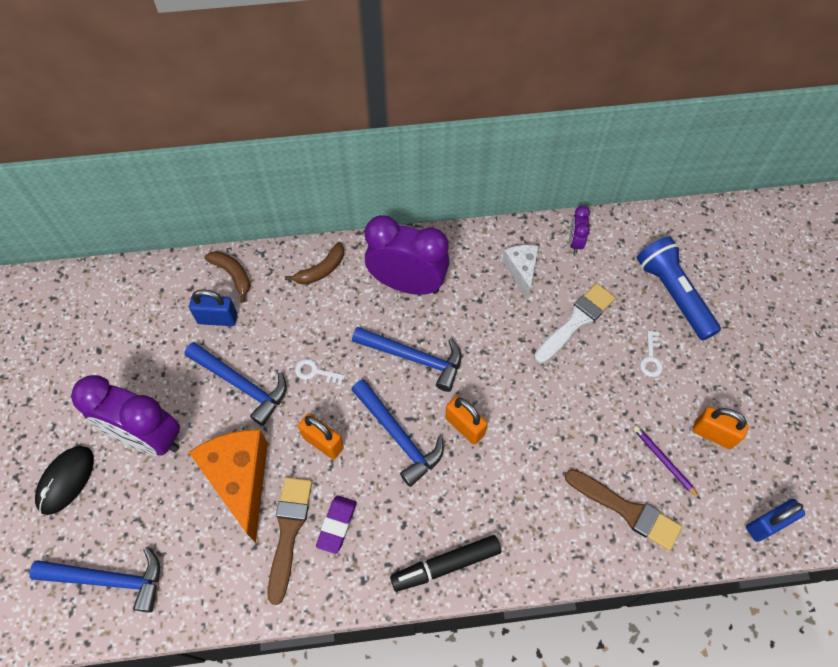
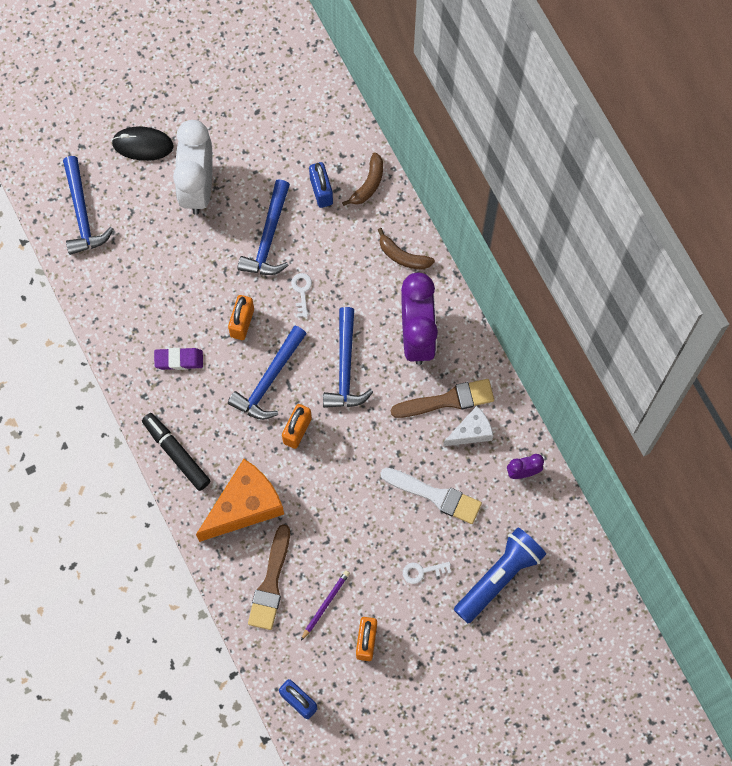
camera: 70 degrees right, 10 degrees up
purple clock [71,375,180,456] -> white clock [173,120,213,215]
orange cheese [189,429,268,543] -> orange cheese moved to [196,459,284,542]
brown brush [267,477,312,605] -> brown brush moved to [391,379,494,418]

